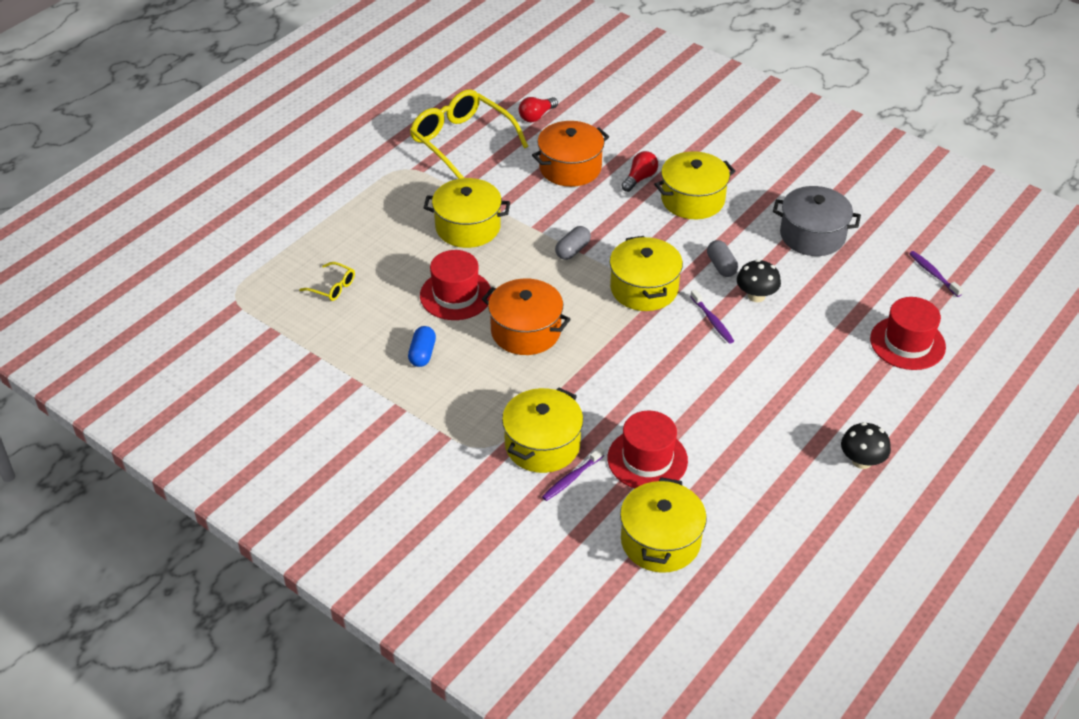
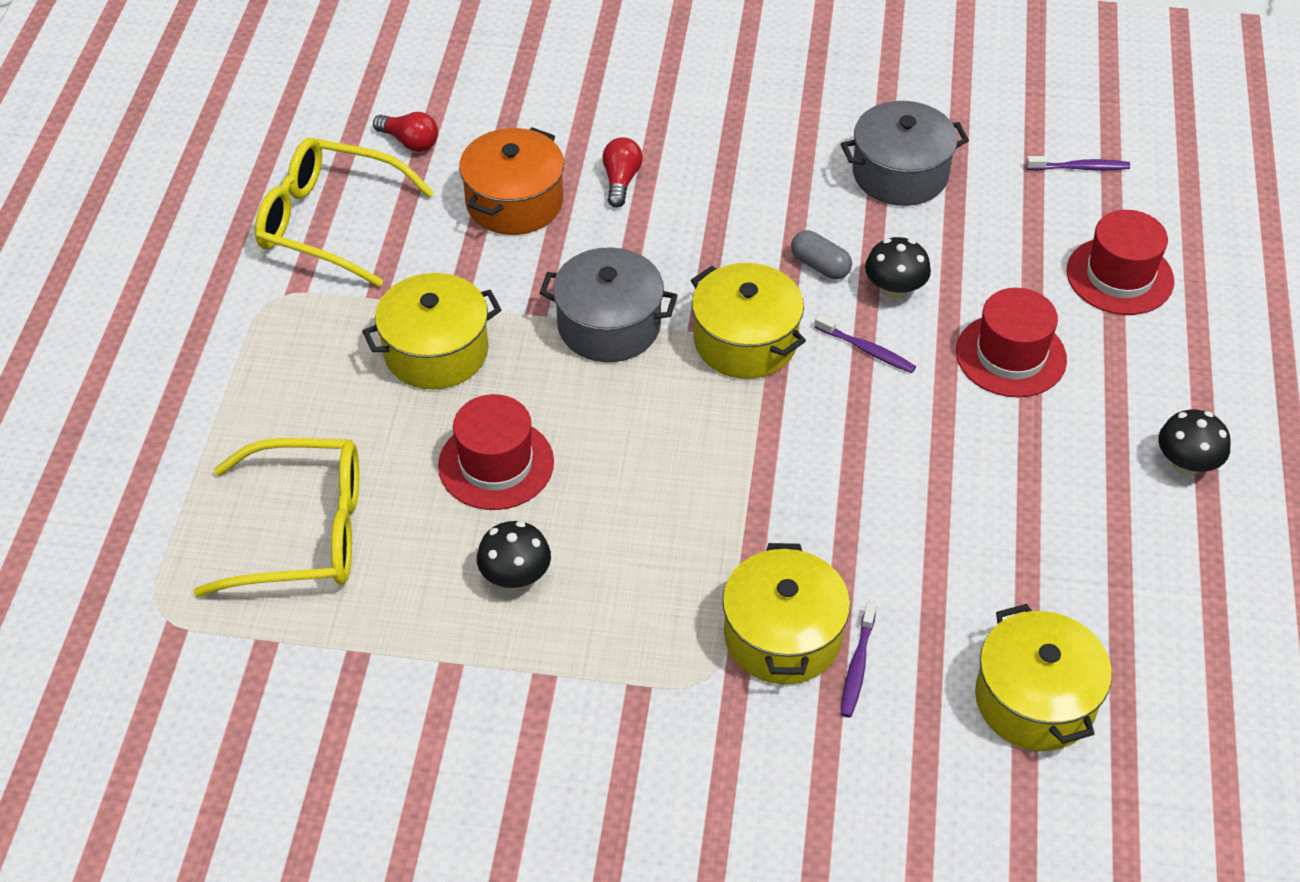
camera: 30 degrees left, 5 degrees up
yellow glasses [299,262,355,301] -> yellow glasses [193,438,359,597], size x2.26
blue capsule [408,326,436,367] -> black mushroom [477,521,551,590]
orange pot [482,278,571,355] -> none
red light bulb [519,97,558,122] -> red light bulb turned 75 degrees counterclockwise [373,112,438,152]
grey capsule [555,226,591,260] -> grey pot [539,247,678,362]
red hat [608,411,688,488] -> red hat moved to [956,288,1067,397]
yellow pot [654,151,735,219] -> none
purple toothbrush [909,251,963,297] -> purple toothbrush turned 150 degrees clockwise [1026,156,1130,170]

